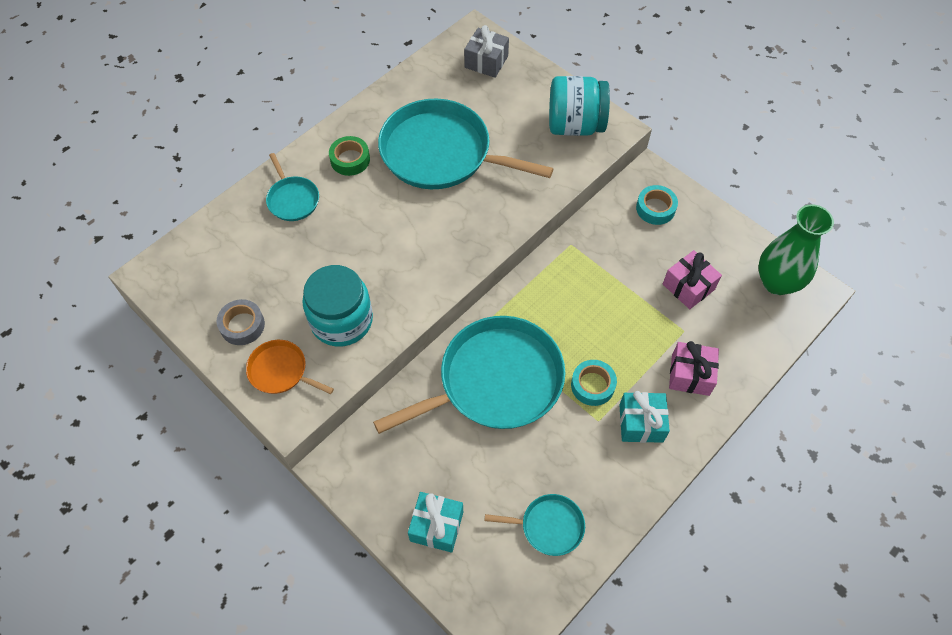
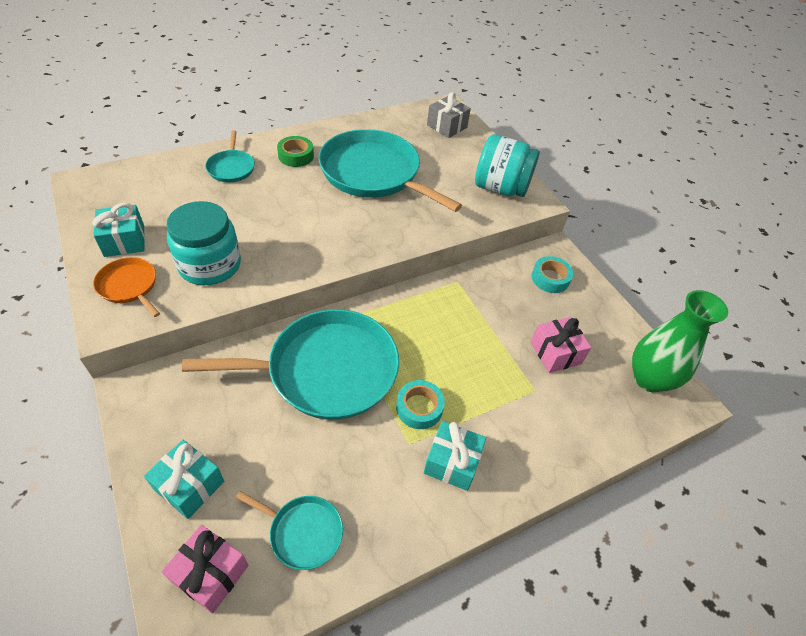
camera: 15 degrees right, 10 degrees down
grey tape [217,299,265,345] -> turquoise gift [92,203,145,257]
pink gift [669,341,719,396] -> pink gift moved to [162,525,249,613]

